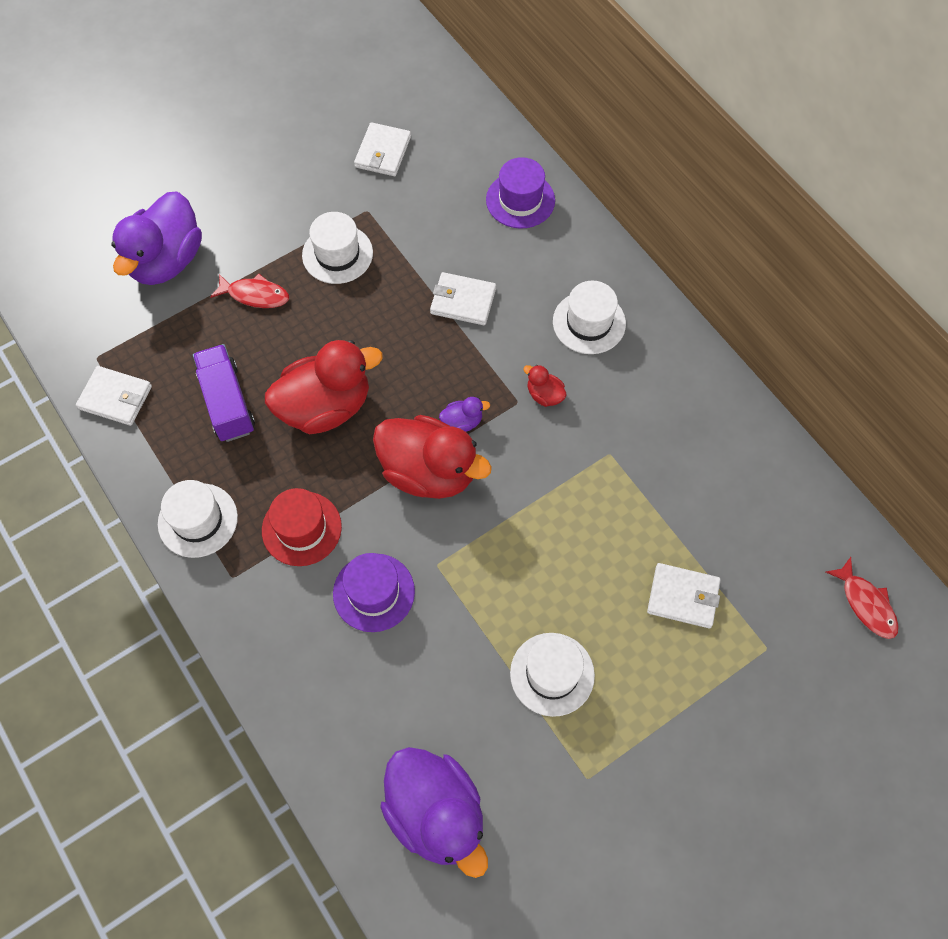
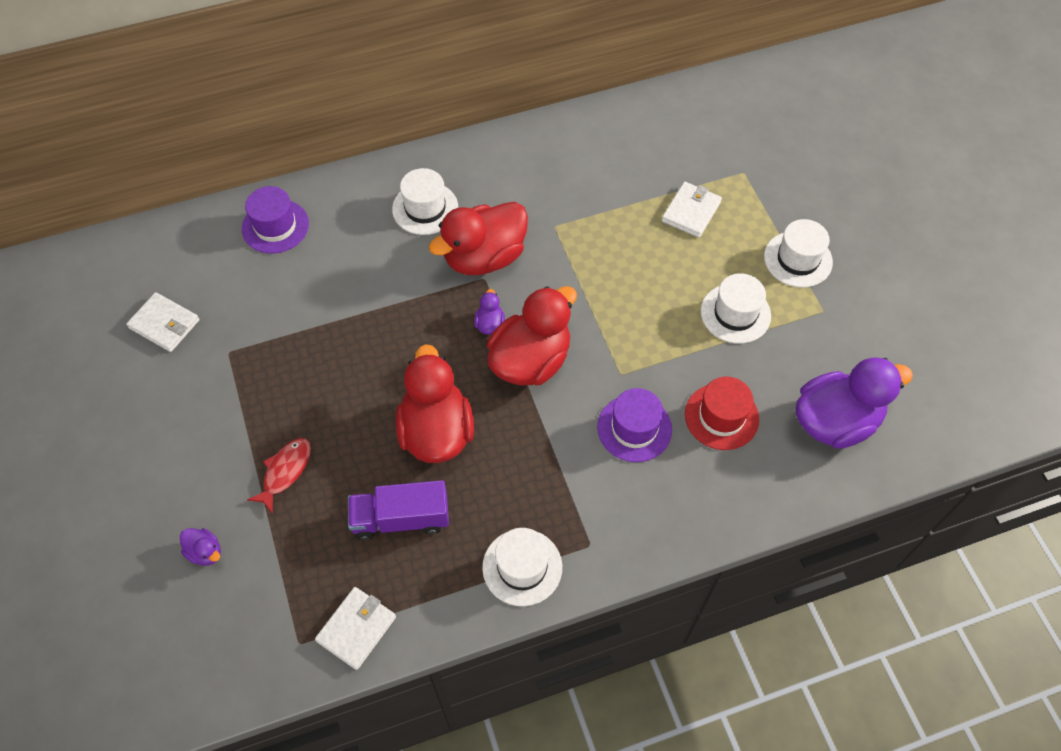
camera: 75 degrees left, 5 degrees down
purple duck [111,191,202,285] -> purple duck [180,528,221,566], size x0.42
red hat [262,488,342,566] -> red hat moved to [685,377,759,450]
white hat [302,212,373,284] -> white hat moved to [764,219,833,288]
white wallet [430,272,496,325] -> none
red duck [523,365,567,407] -> red duck [429,202,528,275], size x2.36
red fish [826,557,899,639] -> none

